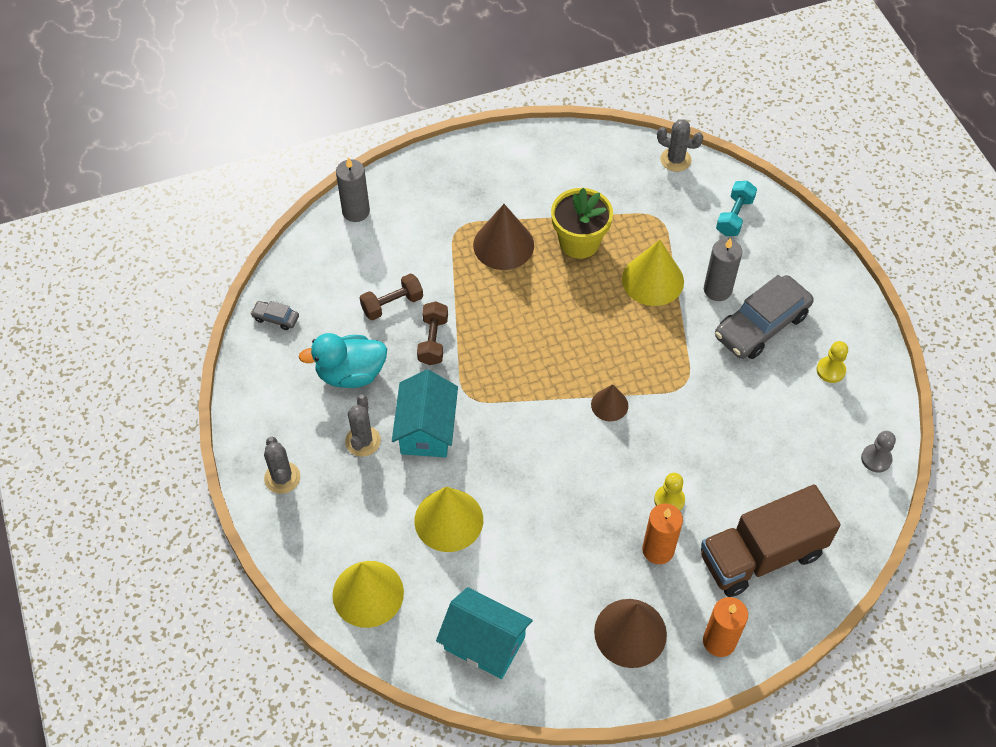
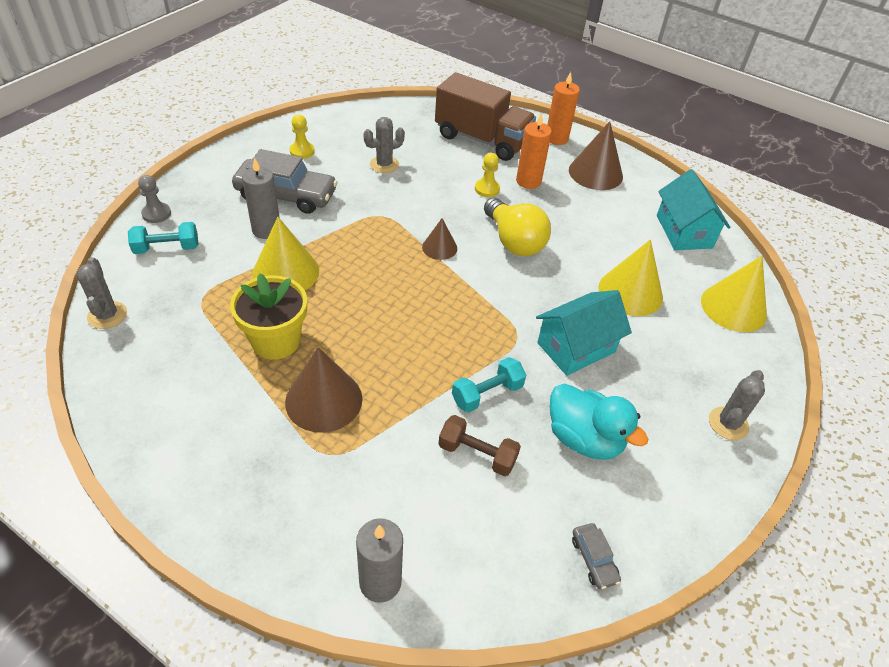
camera: 130 degrees left, 10 degrees down
grey cactus [345,395,381,457] -> grey cactus moved to [364,117,405,173]
brown dumbbell [417,301,448,365] -> turquoise dumbbell [452,357,526,413]
grey pawn [861,431,896,473] -> grey pawn moved to [138,175,171,223]
none -> yellow light bulb [484,198,551,256]

